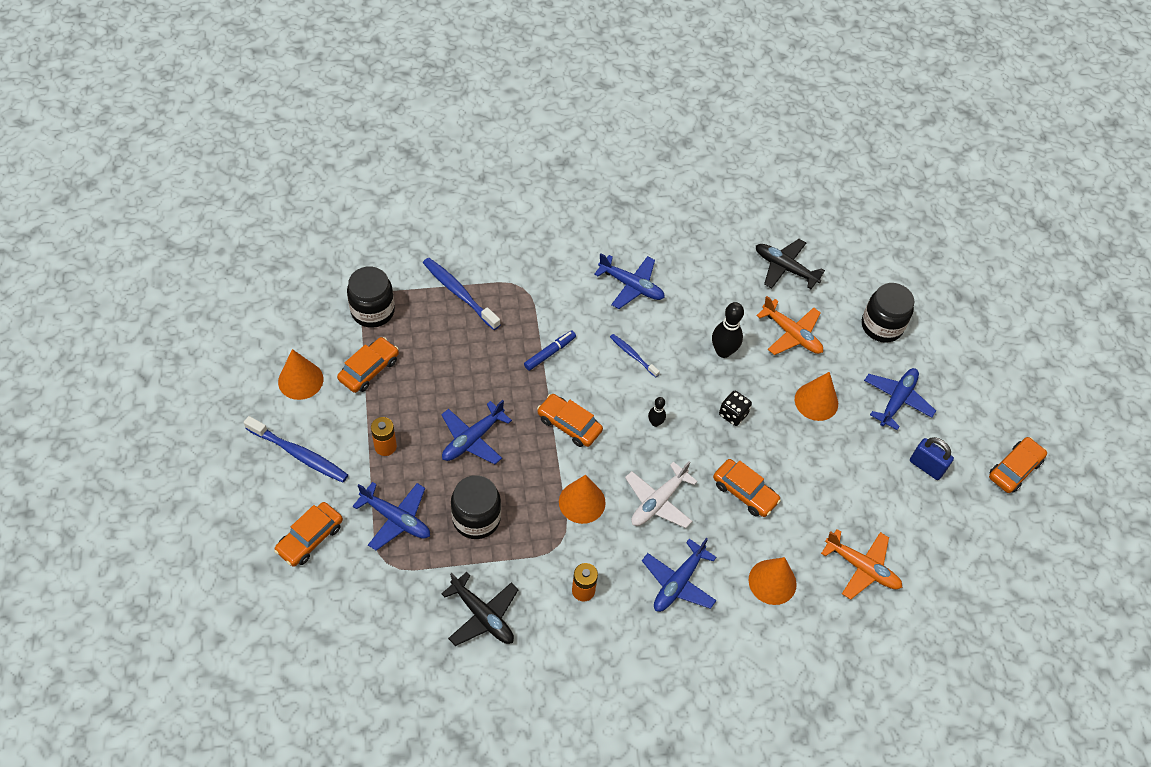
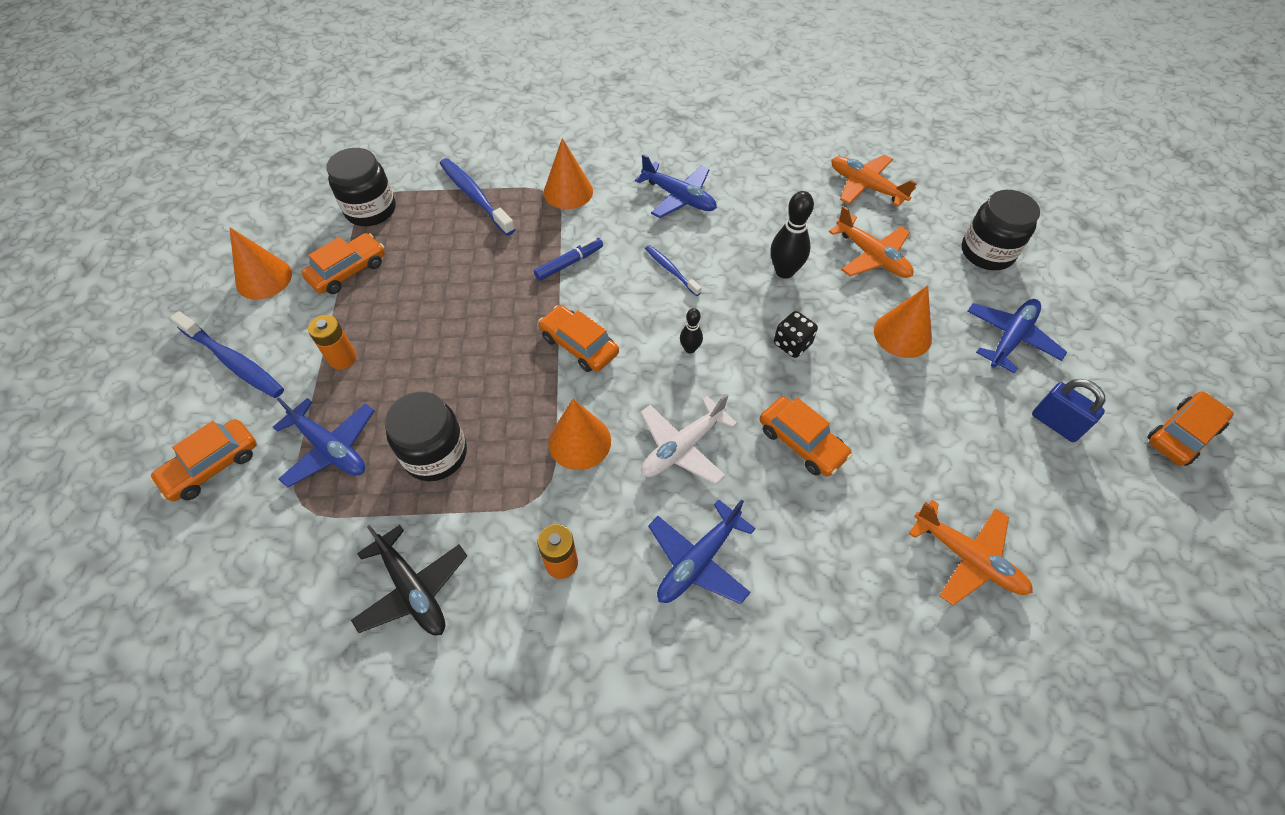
camera: 10 degrees right, 0 degrees up
blue plane [441,400,512,464] -> none
orange cone [749,557,797,605] -> orange cone moved to [544,138,593,209]
black plane [756,239,825,289] -> orange plane [831,155,917,207]

